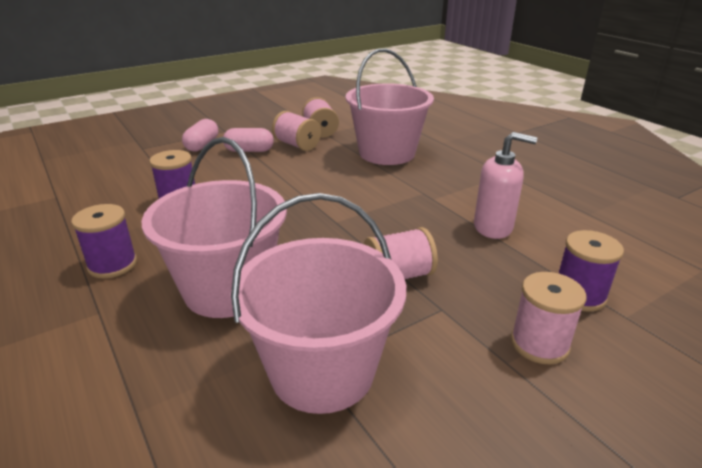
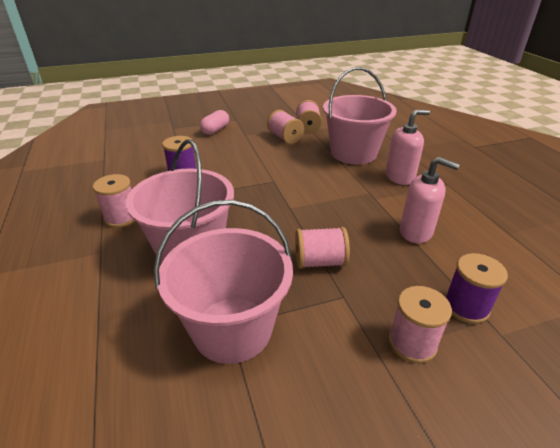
camera: 15 degrees right, 5 degrees up
purple spool [71,204,137,278] -> pink spool [93,174,135,228]
pink capsule [223,128,274,152] -> none
none -> pink soap dispenser [386,110,430,185]

